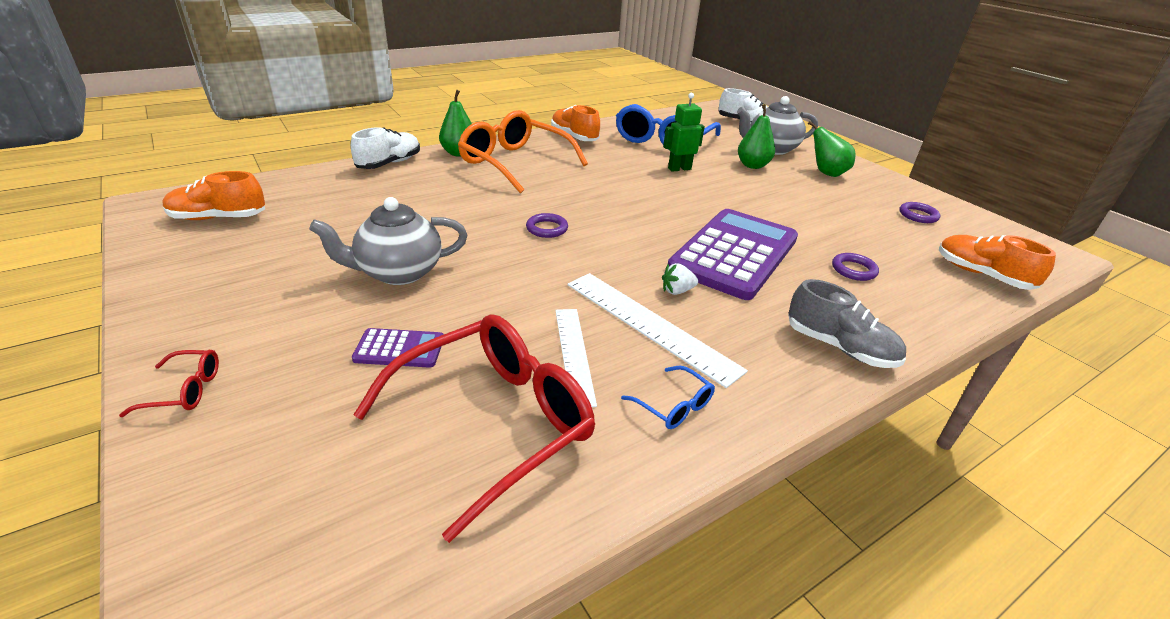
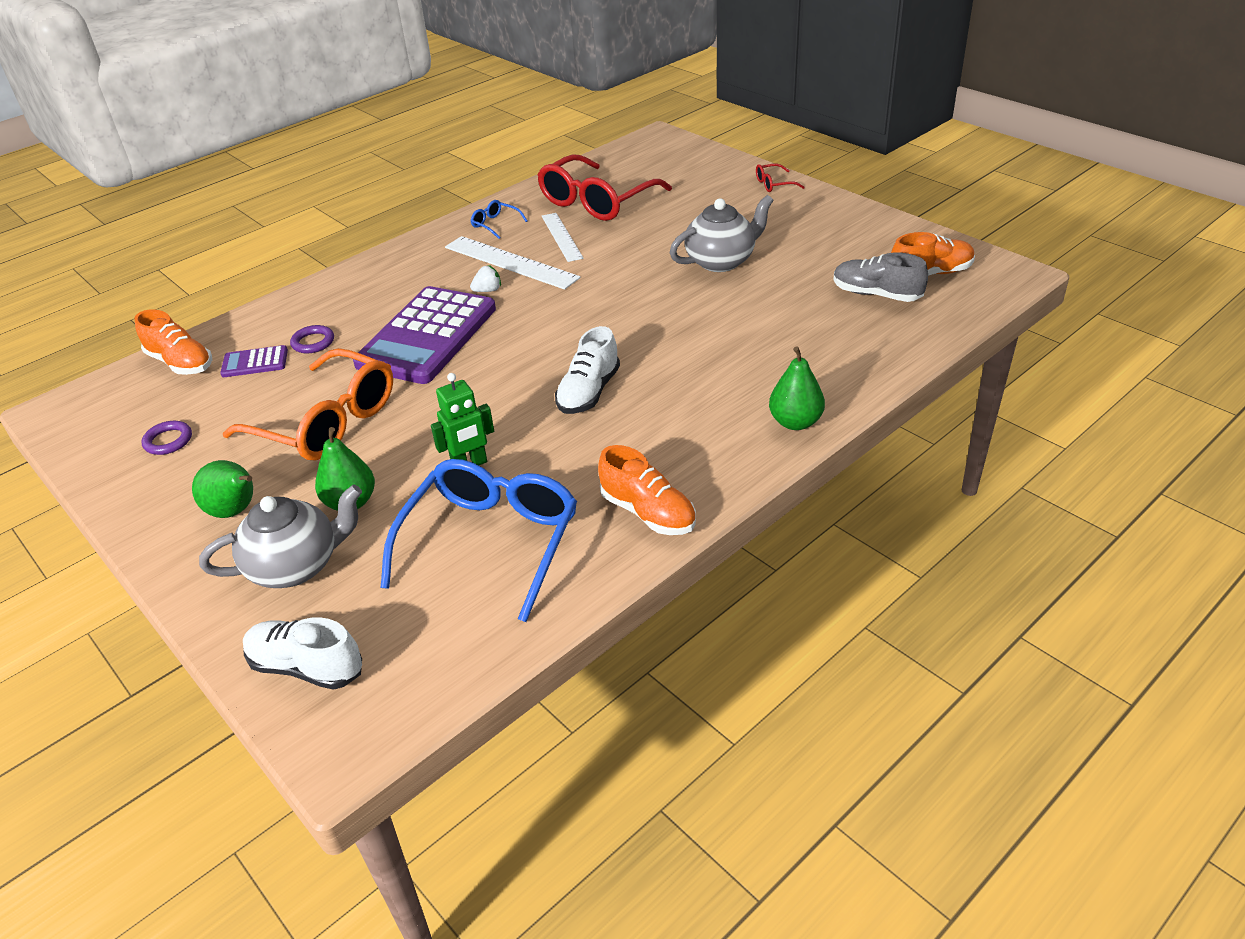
camera: 175 degrees right, 5 degrees up
white shoe [351,127,420,169] -> white shoe moved to [555,326,620,414]
purple calculator [352,328,444,368] -> purple calculator moved to [220,345,288,377]
orange glasses [458,110,588,193] -> orange glasses moved to [223,348,393,460]
purple ring [526,213,568,238] -> none
grey shoe [788,279,906,368] -> grey shoe moved to [833,252,928,302]

